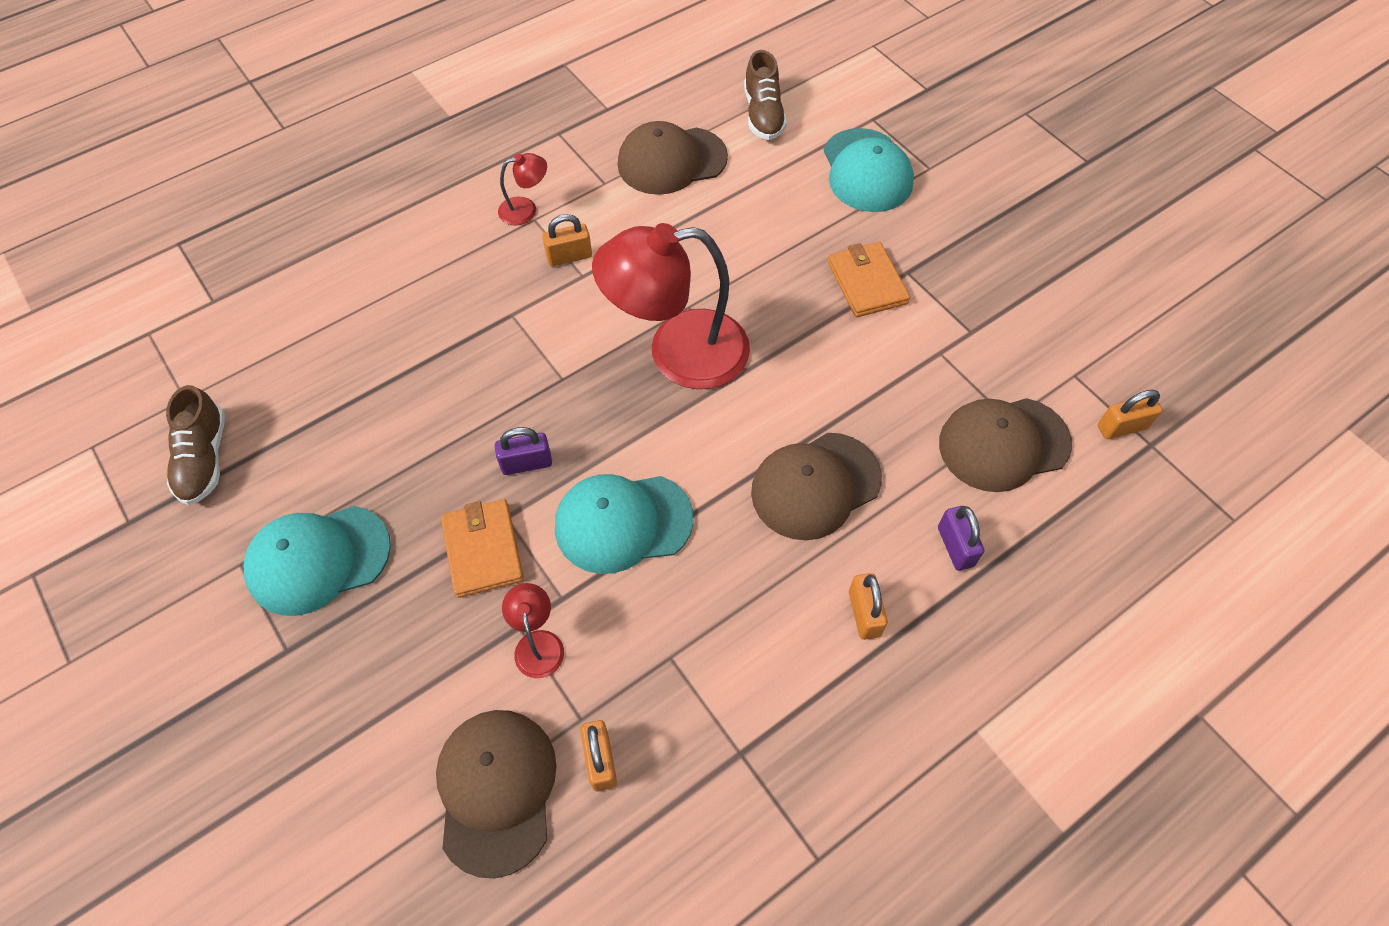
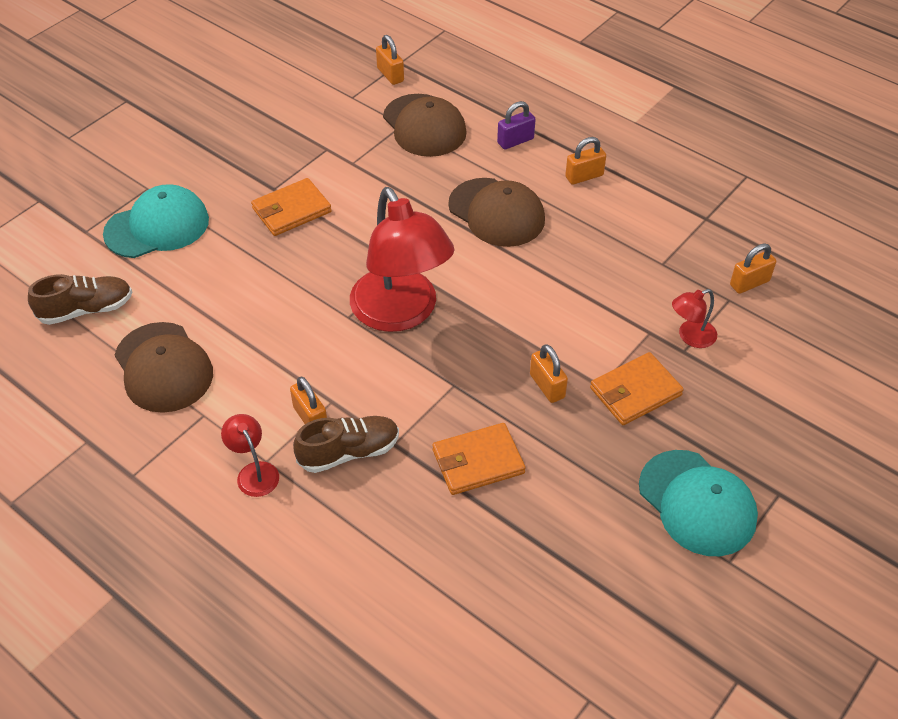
camera: 105 degrees left, 10 degrees down
brown shoe [166,385,225,505] -> brown shoe moved to [293,416,399,473]
brown cap [436,710,557,878] -> none
purple padlock [495,427,552,475] -> orange padlock [530,344,568,403]
turquoise cap [555,474,694,574] -> none
none -> orange wallet [432,423,526,495]

